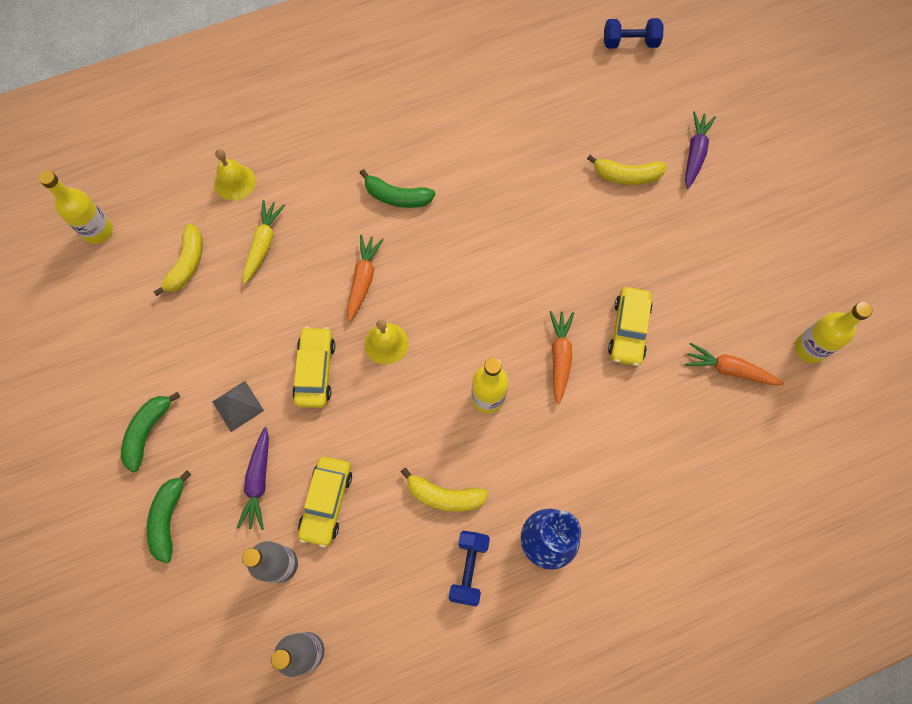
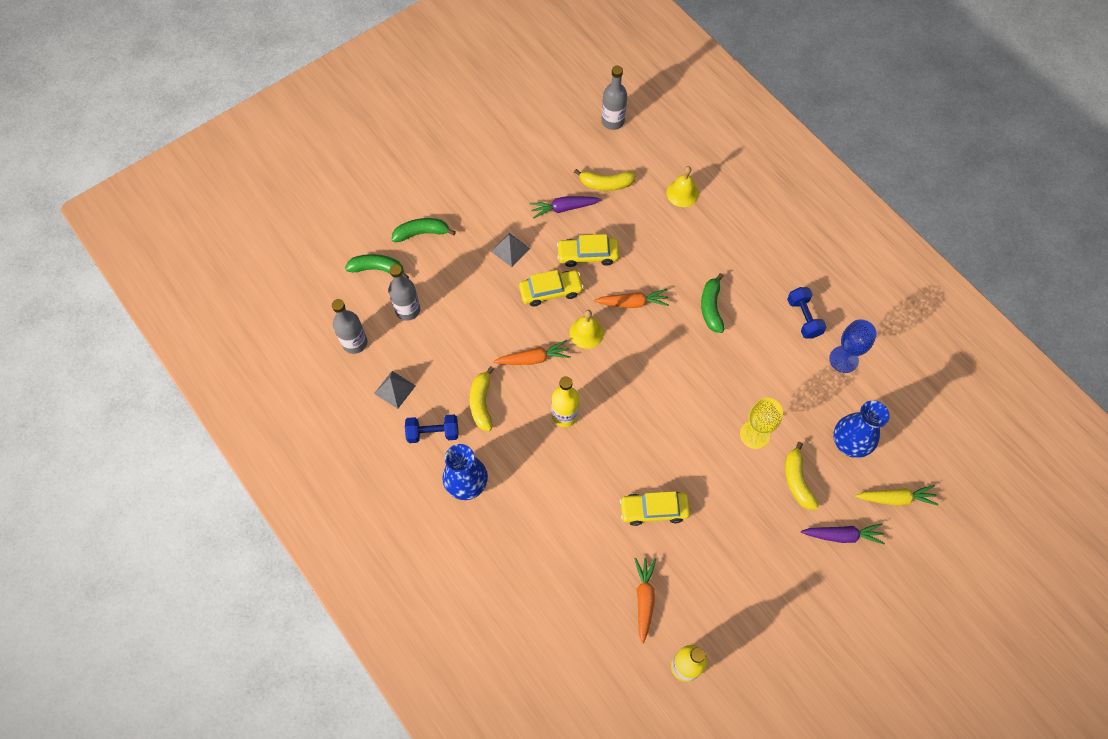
camera: 75 degrees right, 5 degrees down
yellow bottle [39,170,113,244] -> grey bottle [601,65,627,130]
green banana [121,392,180,472] -> green banana moved to [345,254,409,279]
purple carrot [237,427,269,530] -> purple carrot moved to [530,196,602,219]
yellow carrot [243,200,285,284] -> yellow carrot moved to [855,485,938,506]
yellow car [298,457,352,548] -> yellow car moved to [557,234,619,267]
orange carrot [549,311,574,404] -> orange carrot moved to [493,340,571,365]
blue dumbbell [604,18,664,48] -> blue dumbbell moved to [787,287,826,339]
none -> grey pyramid [374,371,415,409]
none -> yellow goblet [740,398,783,449]
none -> blue goblet [829,320,877,373]
none -> blue vase [833,400,890,458]

